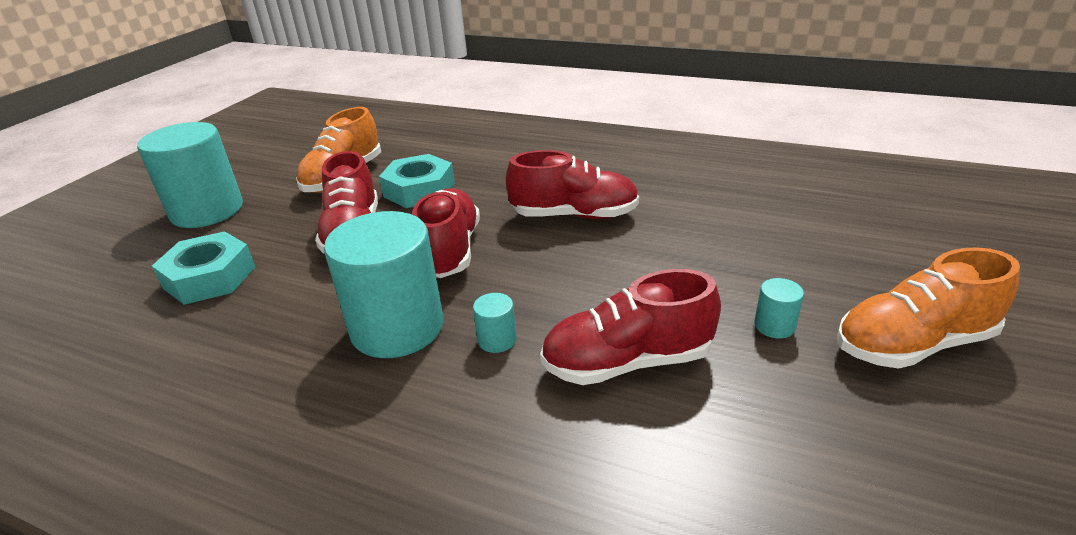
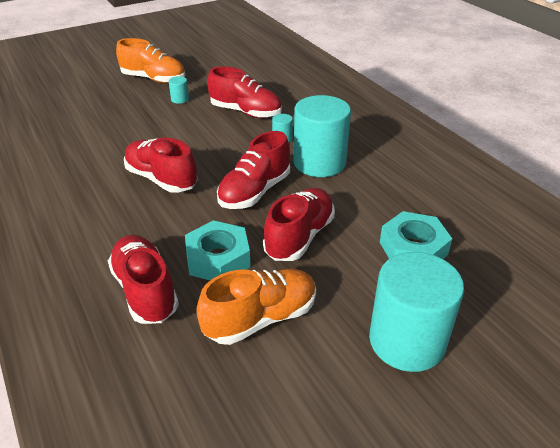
camera: 145 degrees left, 5 degrees up
none -> red shoe [108,235,179,324]

